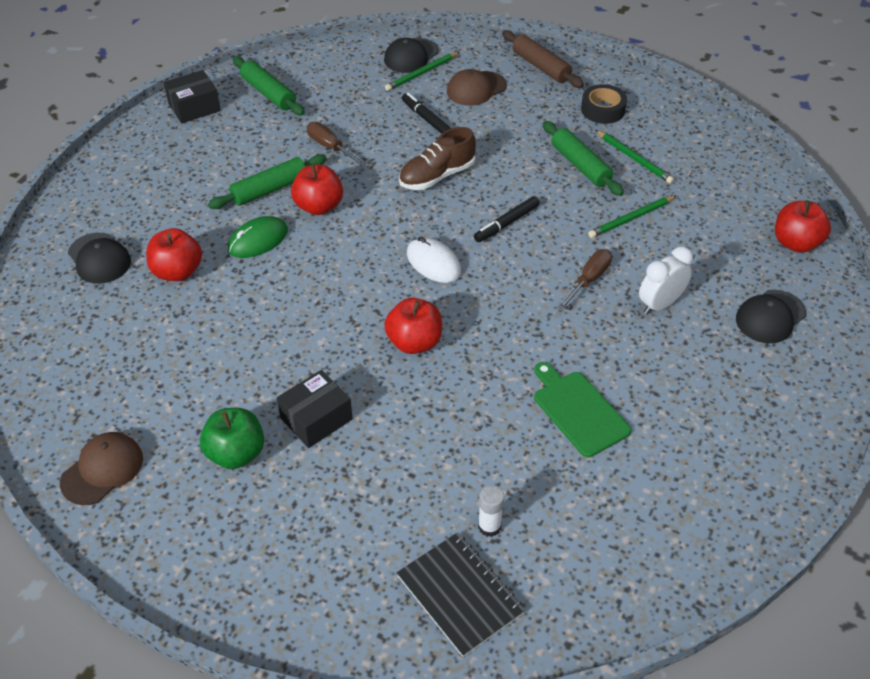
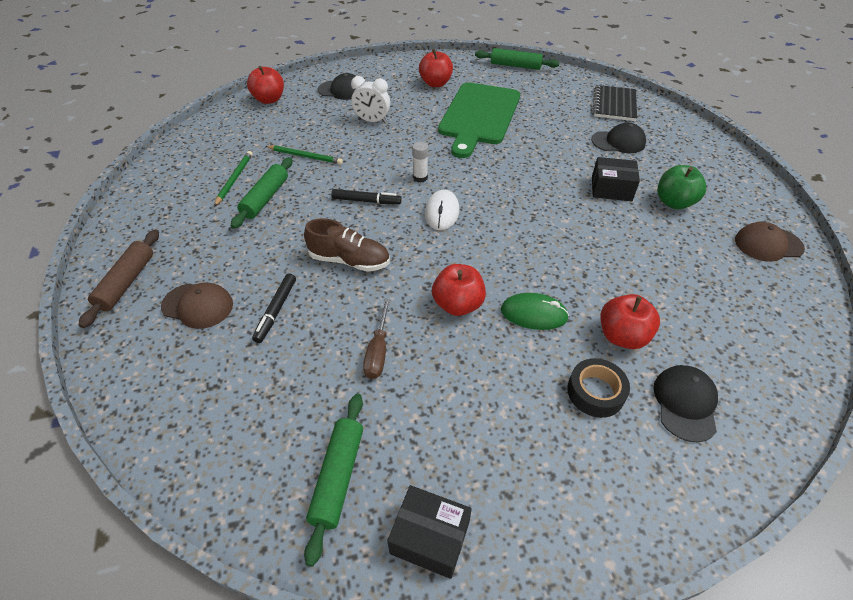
camera: 130 degrees left, 0 degrees up
green rolling pin [208,154,327,209] -> green rolling pin moved to [475,48,560,70]
black cap [384,38,439,73] -> black cap moved to [591,123,646,153]
red apple [384,298,442,354] -> red apple moved to [419,49,453,87]
green pencil [385,52,459,91] -> none
white glue stick [478,485,504,537] -> white glue stick moved to [412,142,428,182]
green cutting board [534,362,632,457] -> green cutting board [438,82,520,158], size x1.78
brown screwdriver [557,249,612,311] -> none
black tape [581,84,627,124] -> black tape moved to [567,358,630,418]

